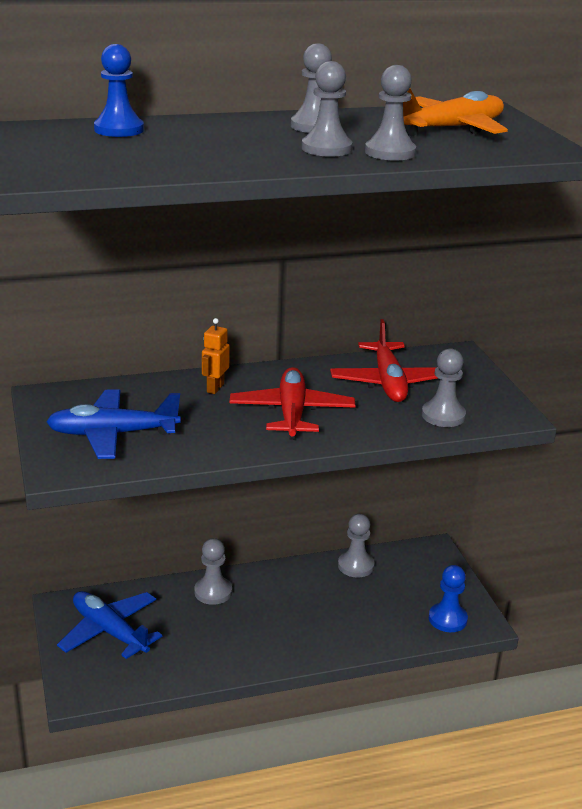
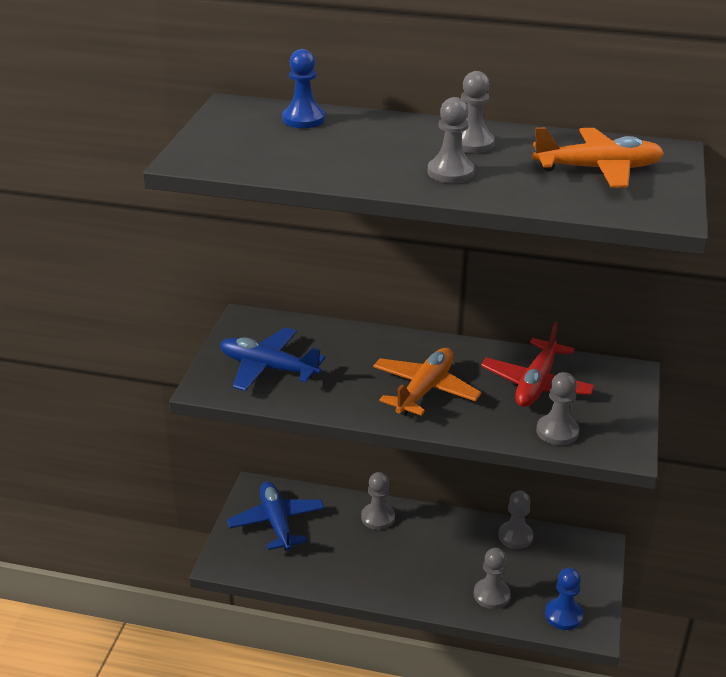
camera: 30 degrees right, 5 degrees up
orange robot [202,318,230,394] -> none
red plane [230,367,356,440] -> orange plane [373,348,482,416]
grey pawn [365,65,416,161] -> grey pawn moved to [474,548,511,609]

